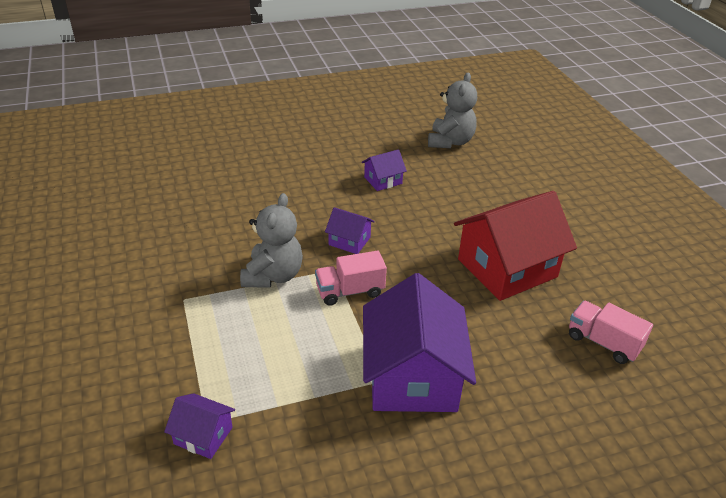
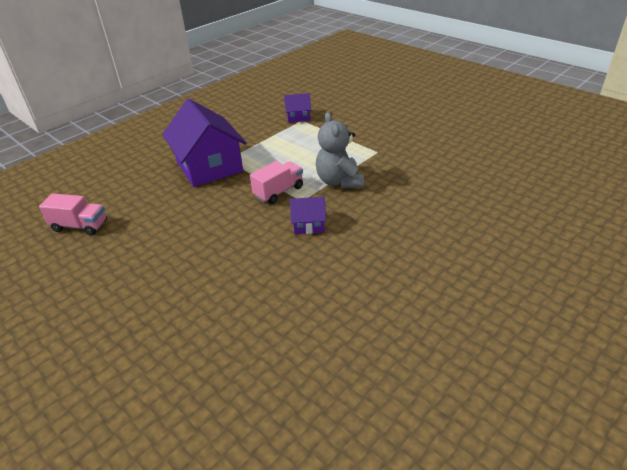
camera: 155 degrees right, 0 degrees up
purple house [362,149,407,191] -> none
grey teddy bear [428,73,477,148] -> none
red house [454,191,577,301] -> none

